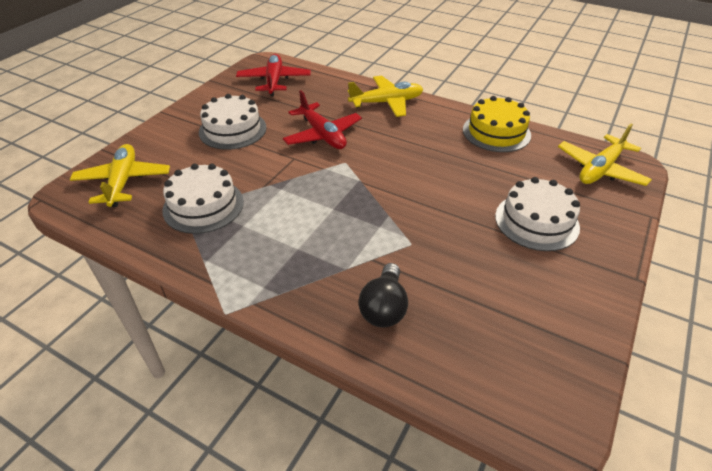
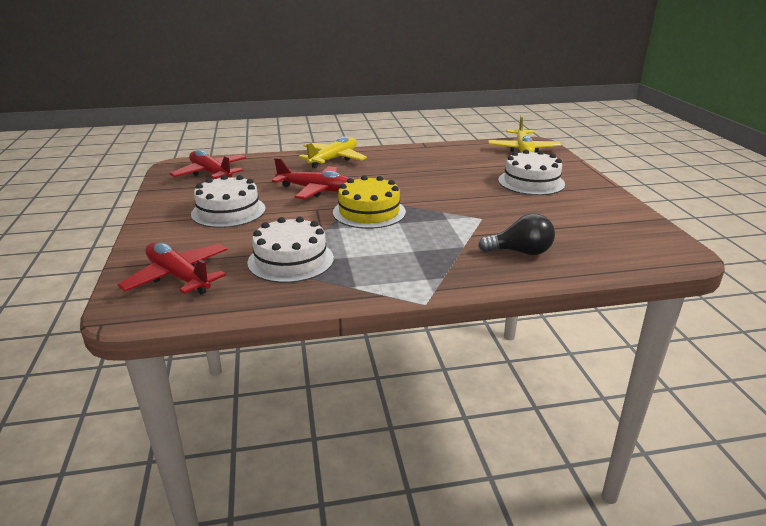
camera: 40 degrees left, 15 degrees down
yellow plane [70,144,170,207] -> red plane [118,242,227,295]
black light bulb [358,263,408,328] -> black light bulb turned 60 degrees counterclockwise [478,213,555,255]
yellow cake [463,96,531,152] -> yellow cake moved to [333,175,406,229]

